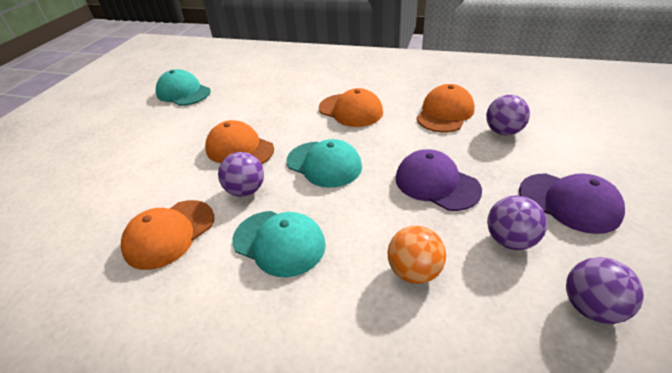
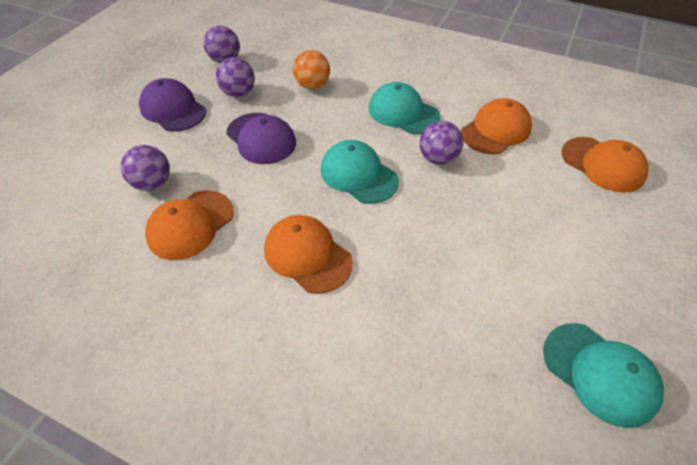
camera: 175 degrees left, 10 degrees up
orange cap [205,120,274,164] -> orange cap moved to [561,137,648,193]

